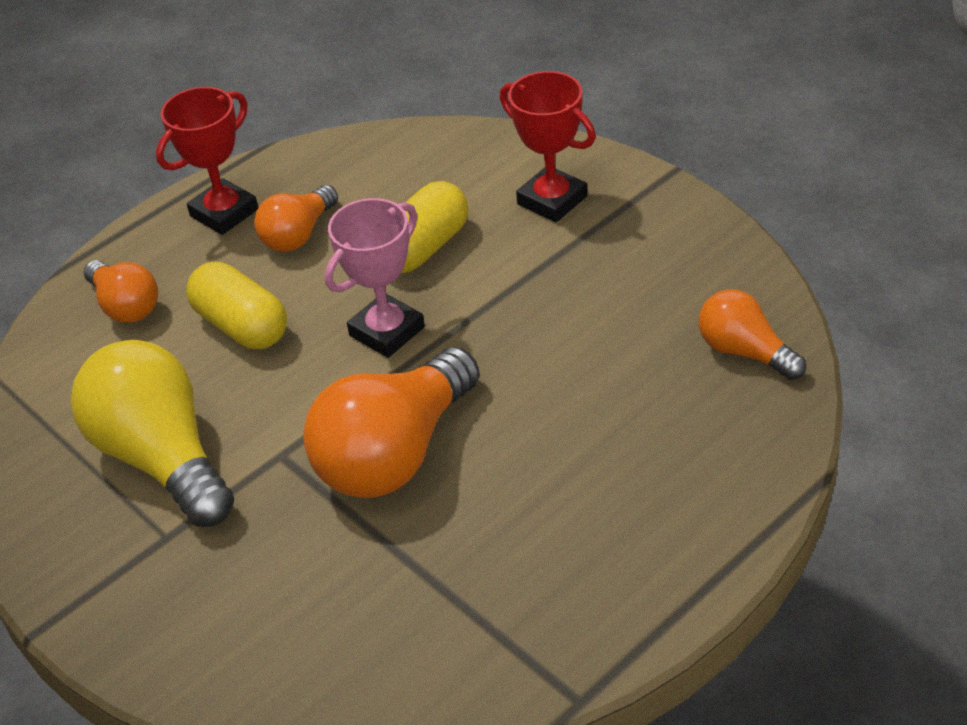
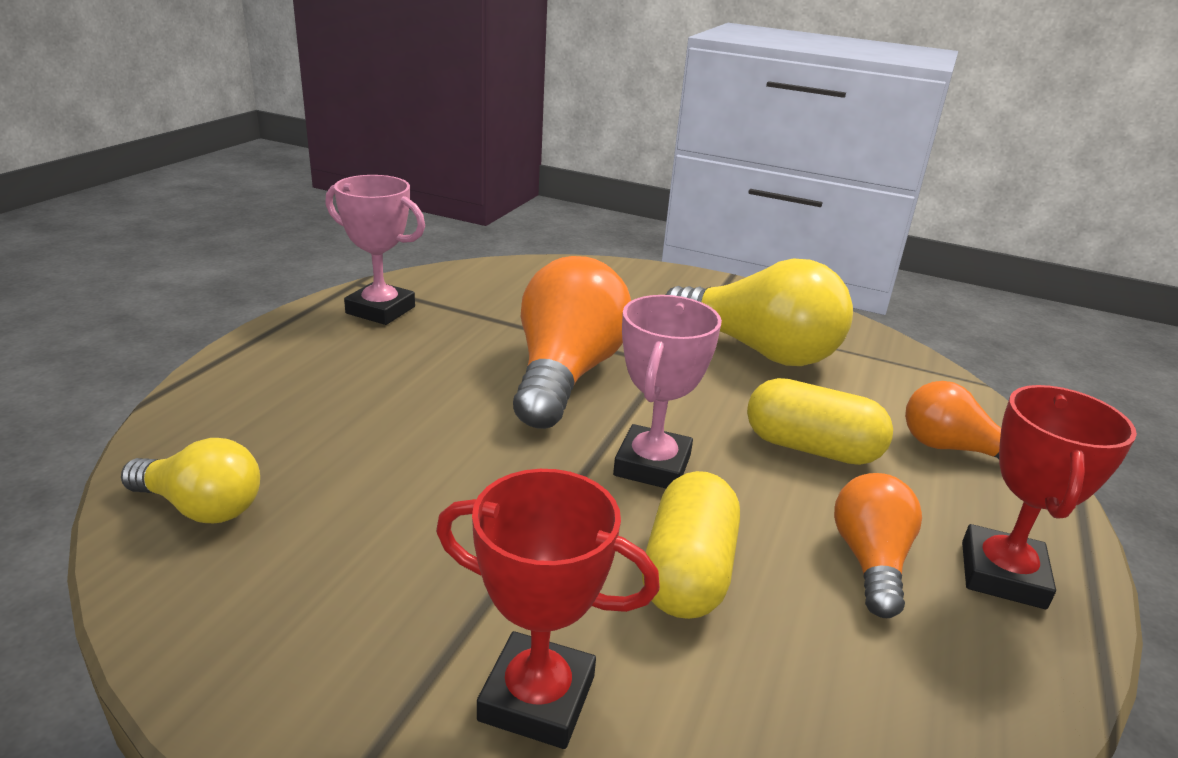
camera: 150 degrees right, 15 degrees down
orange light bulb [699,289,806,380] -> yellow light bulb [121,438,260,523]
none -> pink trophy [325,175,425,325]

